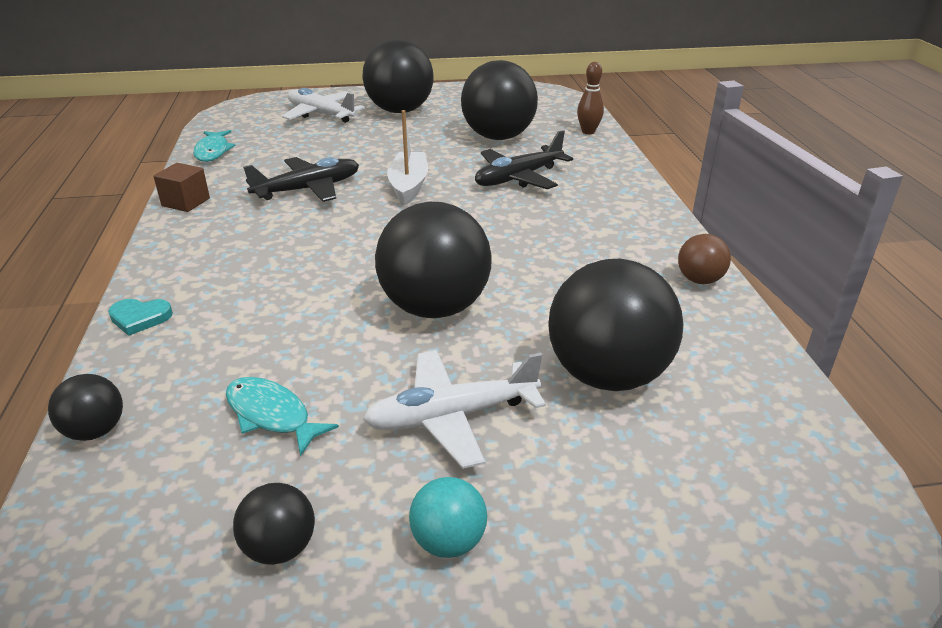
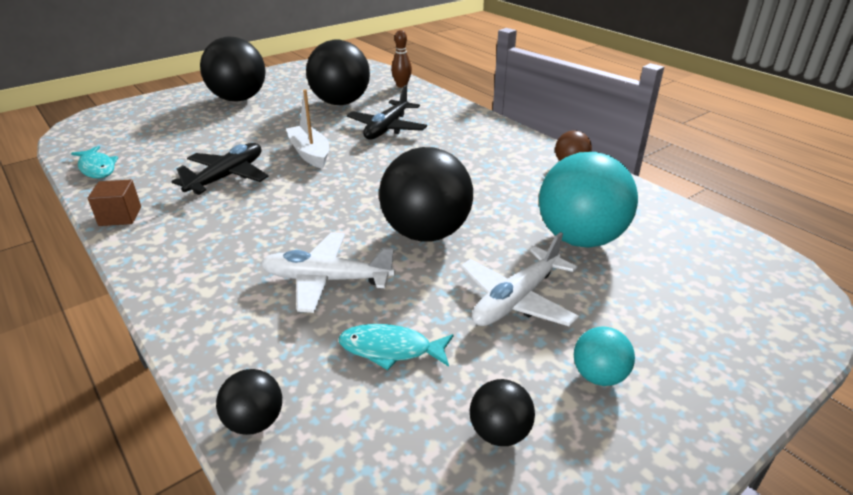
camera: 30 degrees left, 0 degrees up
turquoise heart [108,299,173,336] -> none
white plane [282,88,365,123] -> white plane moved to [261,232,395,313]
black ball [548,259,683,391] -> turquoise ball [539,152,638,248]

